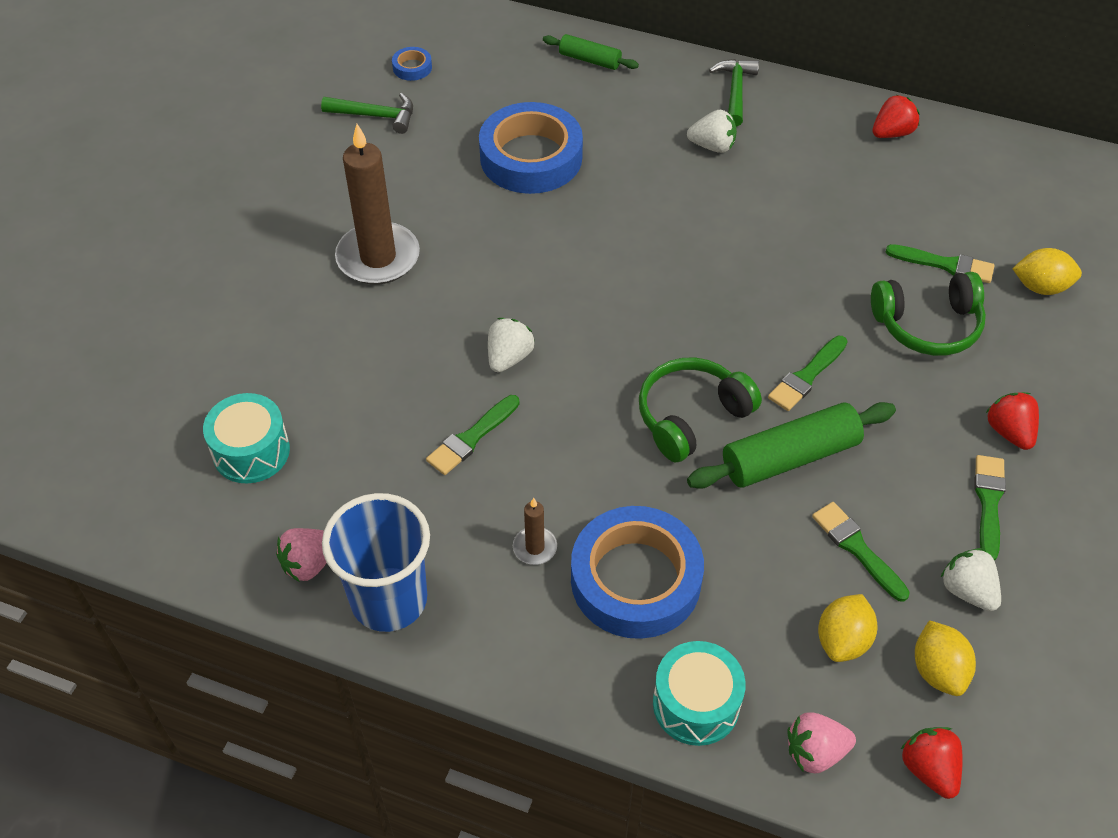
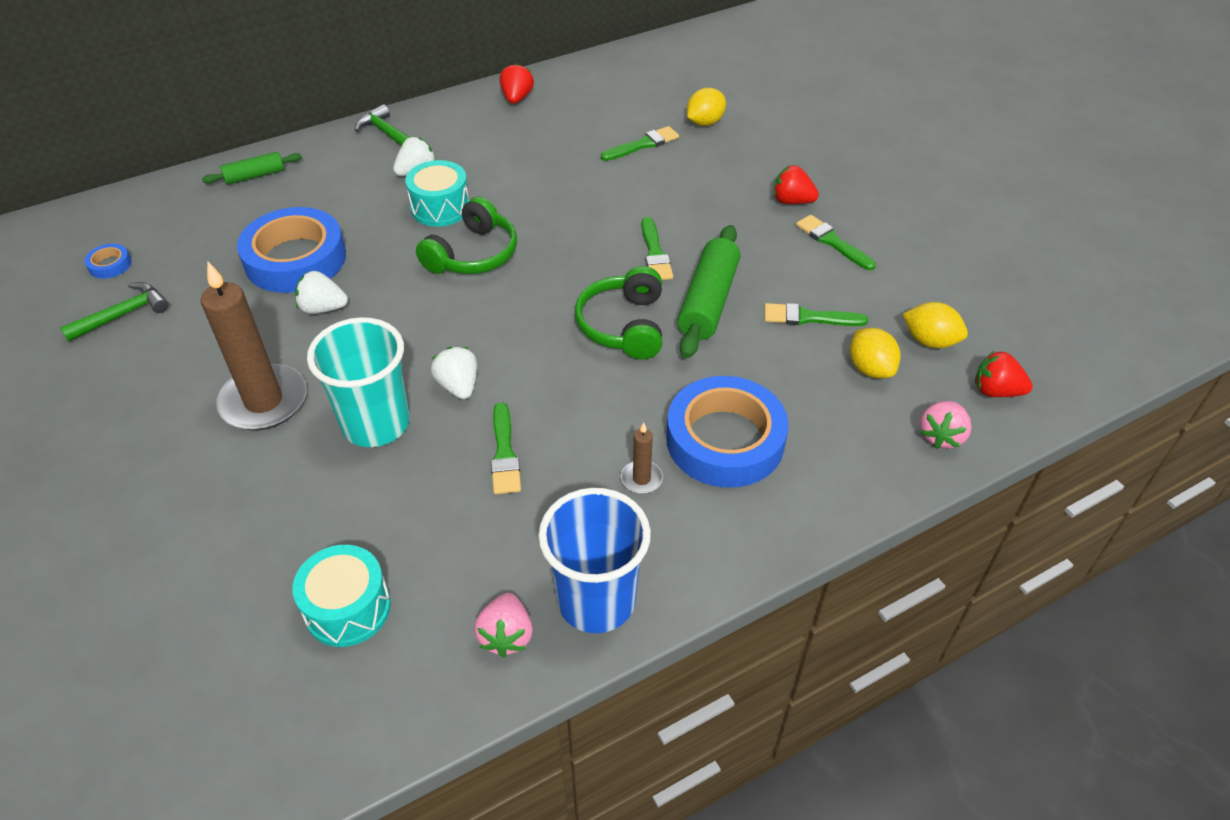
camera: 50 degrees left, 5 degrees down
turquoise drum [653,641,746,746] -> turquoise drum moved to [405,160,469,227]
green headphones [871,272,986,356] -> green headphones moved to [416,197,517,274]
white strawberry [940,548,1001,611] -> white strawberry moved to [295,271,348,314]
none -> turquoise cup [307,317,410,447]

